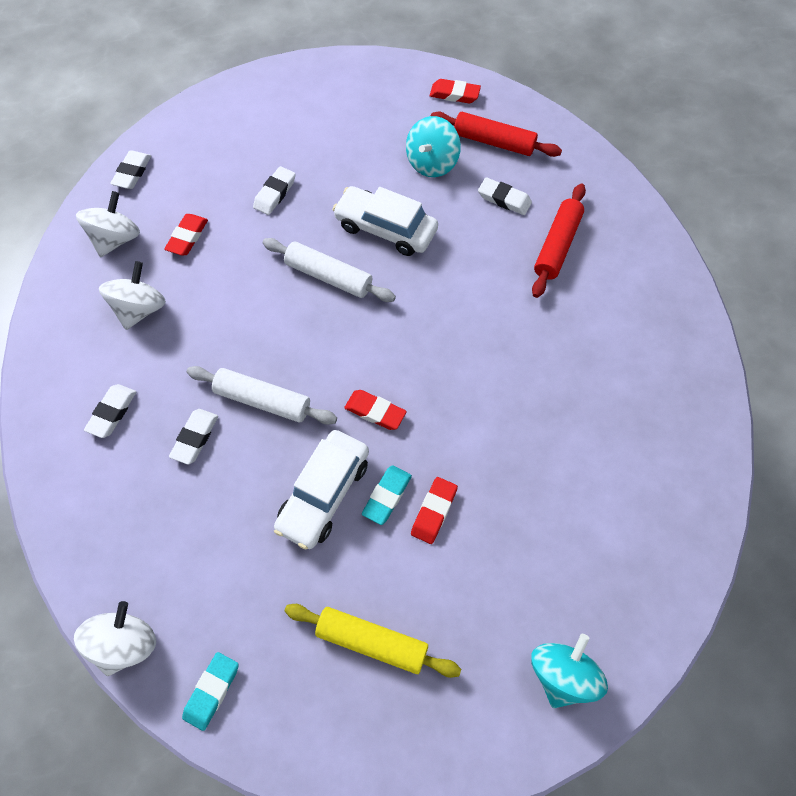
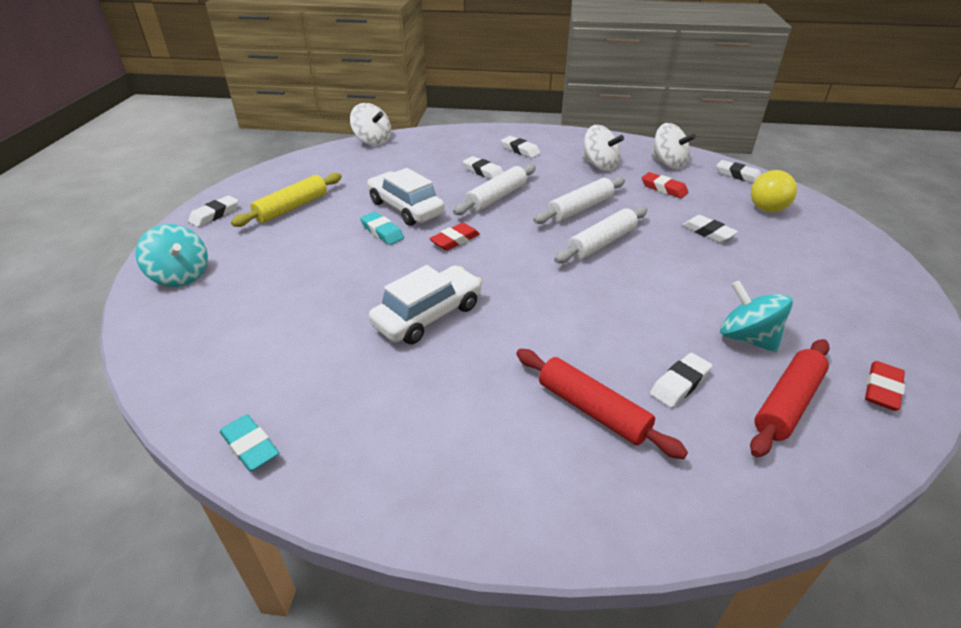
camera: 110 degrees right, 25 degrees down
turquoise eraser [182,652,239,731] -> turquoise eraser moved to [220,415,279,472]
white car [332,186,438,256] -> white car moved to [369,265,482,344]
red eraser [411,477,458,544] -> none
none -> white eraser [188,195,238,227]
none -> white rolling pin [533,177,625,224]
none -> yellow light bulb [751,170,797,212]

